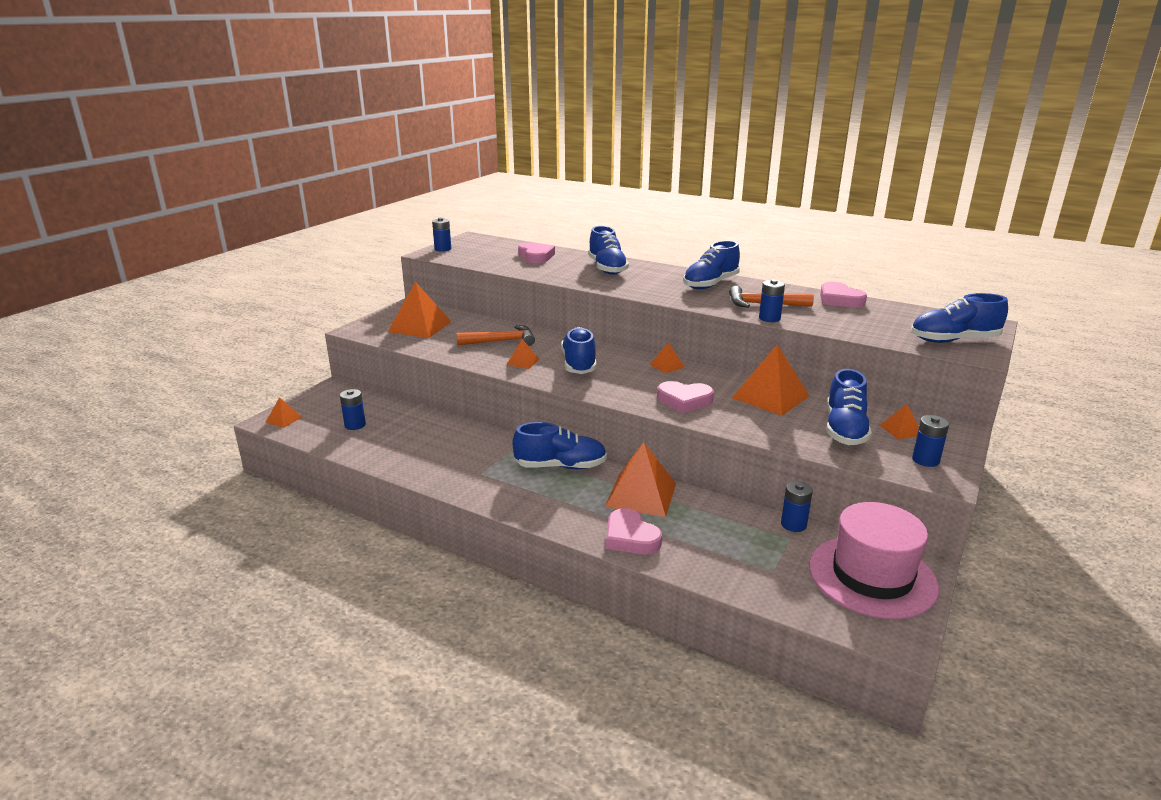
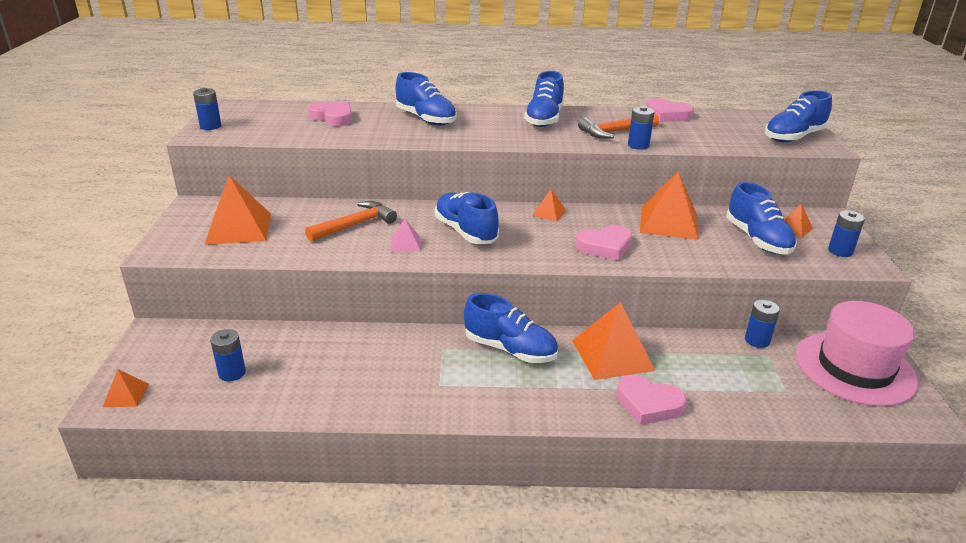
camera: 30 degrees left, 5 degrees up
orange pyramid [506,339,540,369] -> pink pyramid [392,219,421,252]
blue shoe [512,422,607,469] -> blue shoe turned 60 degrees clockwise [464,293,558,363]

